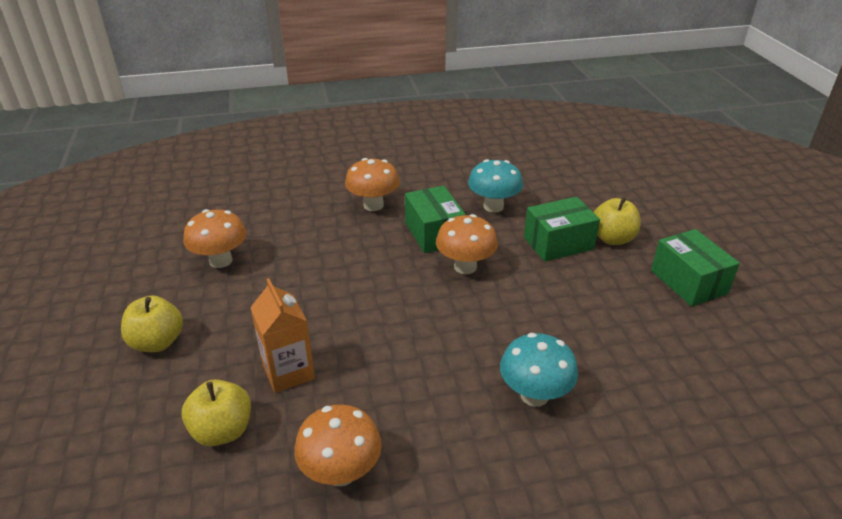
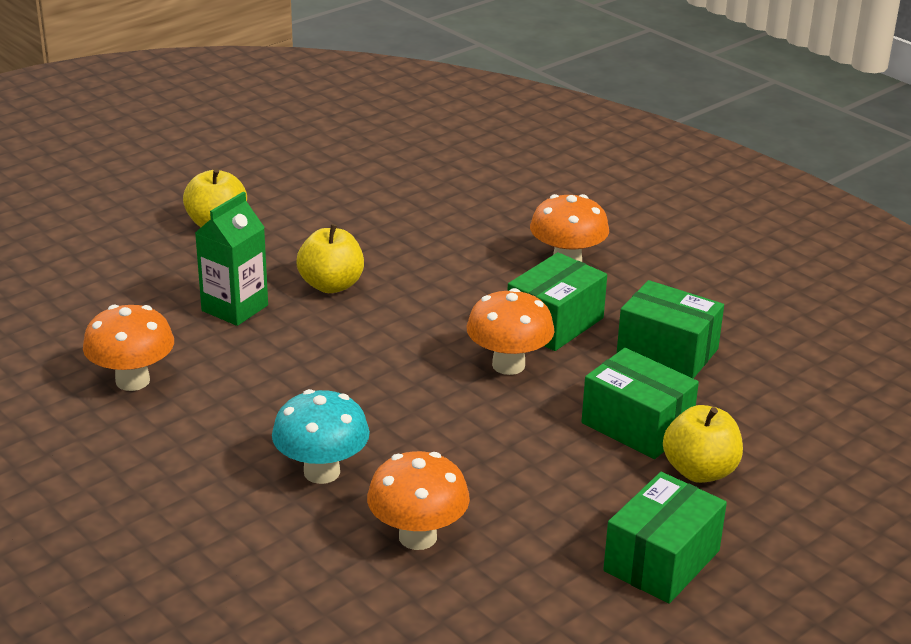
camera: 60 degrees right, 5 degrees down
yellow apple [181,379,251,446] -> yellow apple moved to [296,224,364,293]
orange mushroom [183,209,246,268] -> orange mushroom moved to [367,451,470,550]
orange carton [250,278,315,393] -> green carton [195,192,268,326]
turquoise mushroom [468,159,523,212] -> green box [617,280,724,379]

